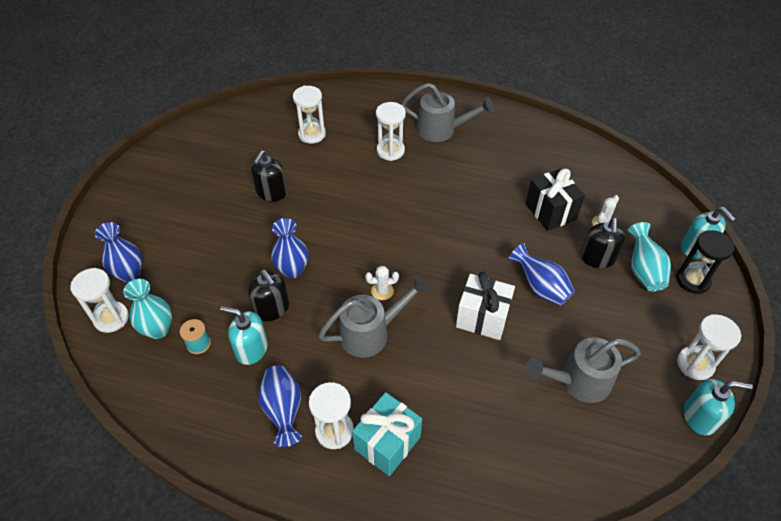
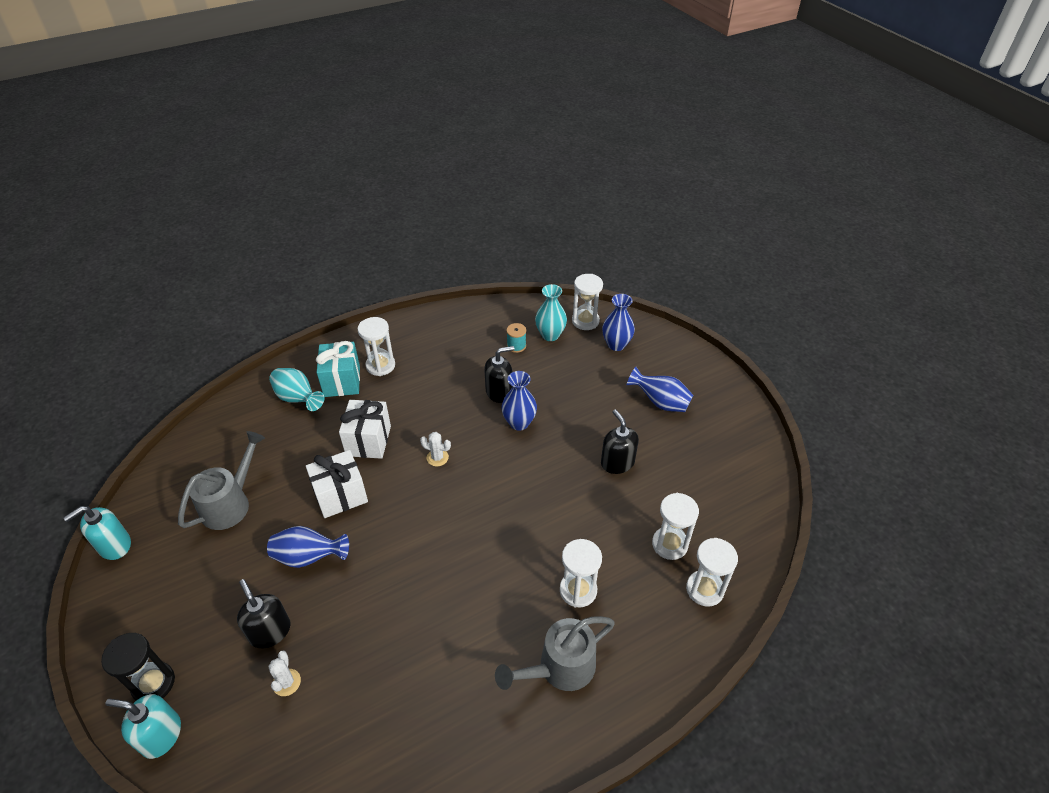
camera: 135 degrees right, 5 degrees down
turquoise soap dispenser [220,306,268,365] -> none
black soap dispenser [248,270,289,321] -> black soap dispenser turned 150 degrees clockwise [484,346,514,403]
blue vase [258,365,302,447] -> blue vase moved to [627,367,693,412]
grey watering can [318,276,429,358] -> none
white cactus [365,266,399,300] -> white cactus turned 75 degrees clockwise [420,432,451,466]
black gift [525,169,585,231] -> none
turquoise vase [628,222,671,292] -> turquoise vase moved to [269,368,324,411]
white hourglass [677,314,742,380] -> white hourglass moved to [686,538,738,607]
none -> white gift [339,400,391,459]

